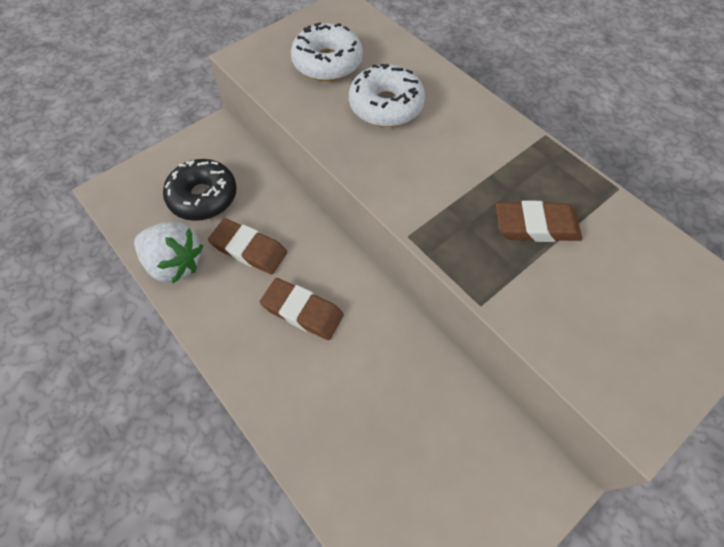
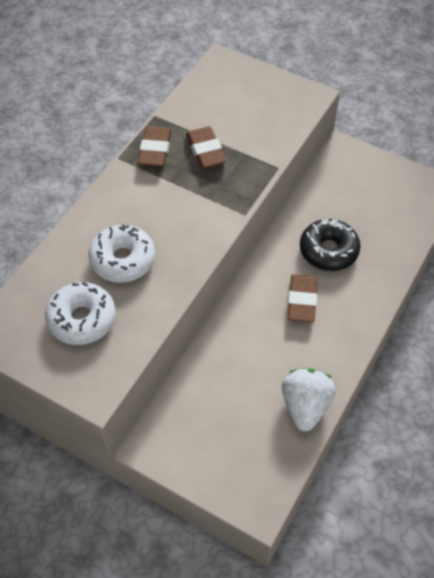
camera: 110 degrees left, 5 degrees down
black donut [163,159,237,221] -> black donut moved to [300,219,360,271]
brown eraser [208,218,287,274] -> brown eraser moved to [138,126,171,167]

